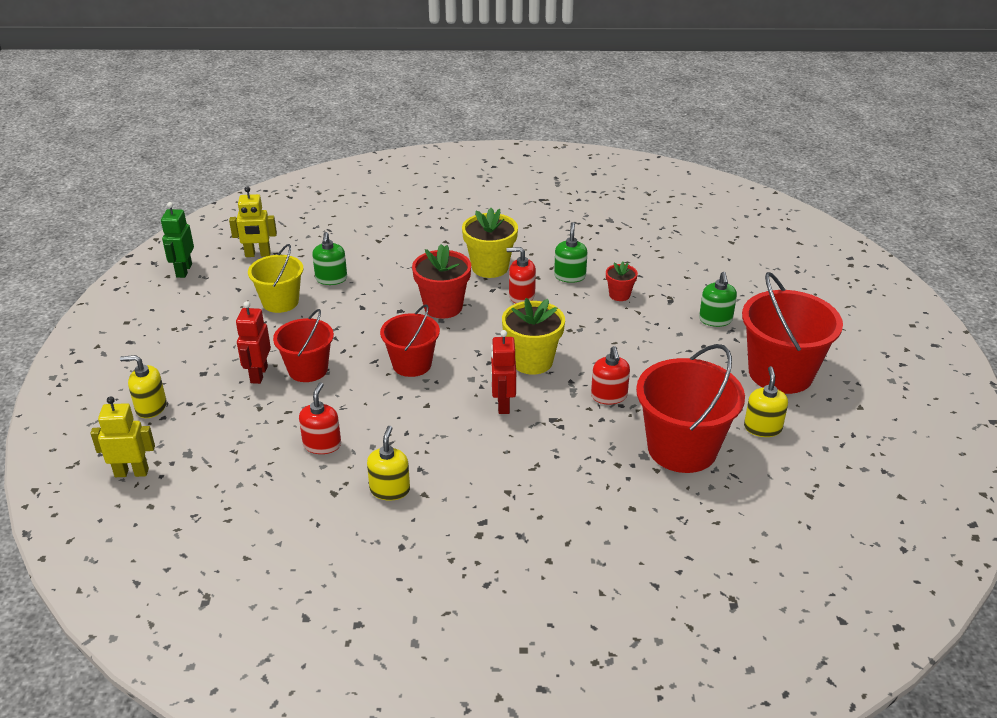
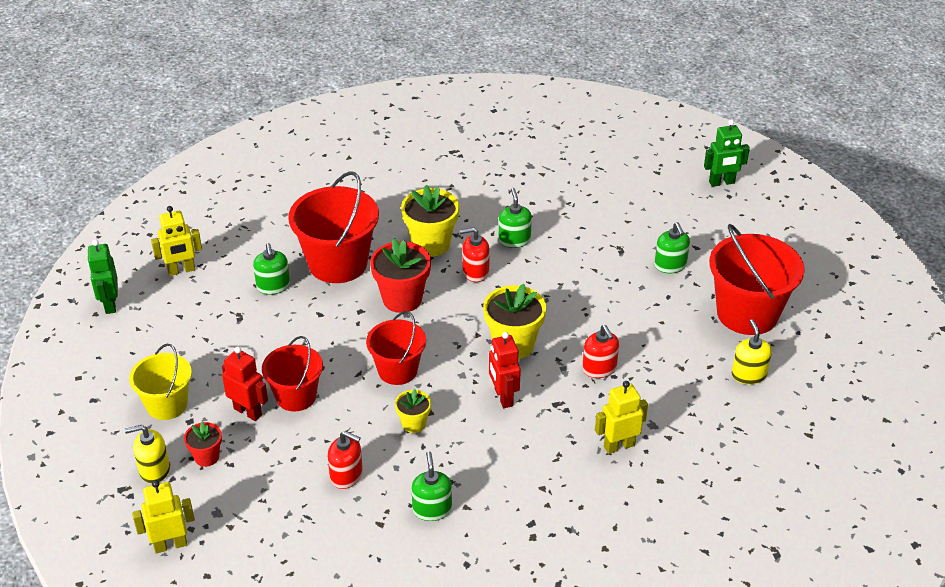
camera: 15 degrees left, 5 degrees up
red robot [236,301,271,384] -> red robot turned 135 degrees clockwise [222,347,268,421]
yellow bucket [248,244,304,313] -> yellow bucket moved to [129,344,192,420]
red soap dispenser [299,382,341,454] -> red soap dispenser turned 120 degrees clockwise [328,431,363,489]
yellow soap dispenser [367,426,410,501] -> green soap dispenser [412,451,452,521]
red flower pot [606,262,638,301] -> red flower pot moved to [184,421,222,467]
red bucket [636,344,745,473] -> red bucket moved to [288,171,379,283]
none -> yellow flower pot [395,389,431,433]
none -> yellow robot [595,381,648,454]
none -> green robot [704,119,750,187]

